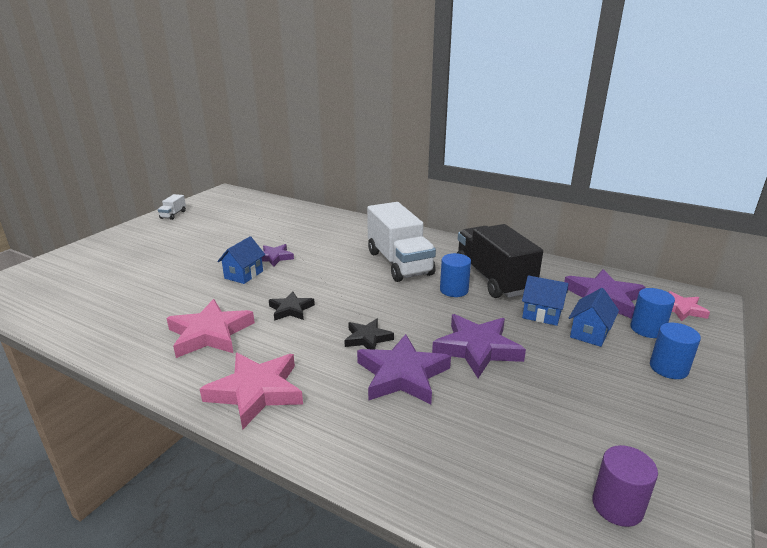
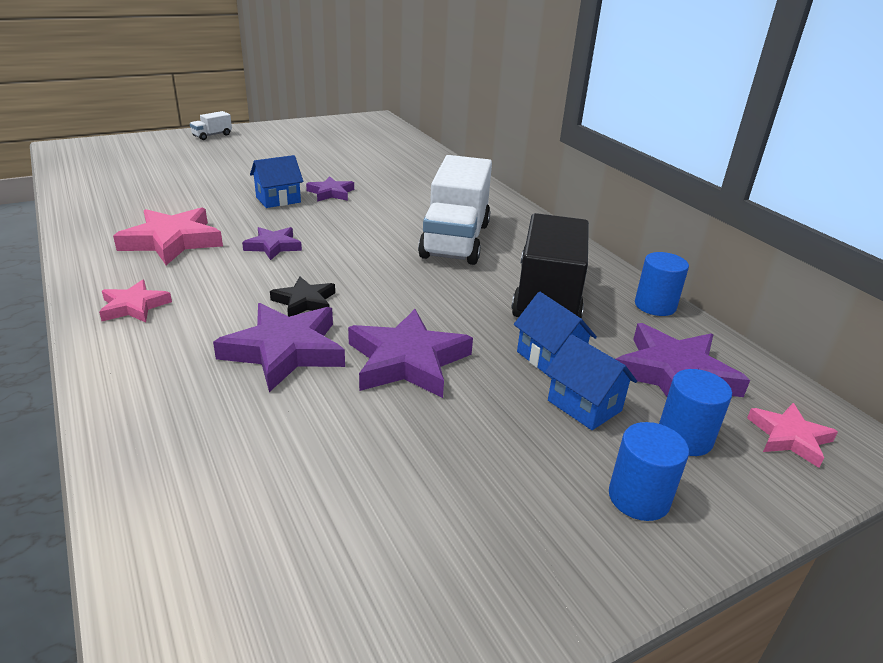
camera: 30 degrees right, 5 degrees up
white truck [158,194,186,220] -> white truck moved to [190,111,232,140]
pink star [200,353,303,429] -> pink star [99,280,172,323], size x0.58
black star [269,291,315,321] -> purple star [242,227,302,260]
blue cylinder [440,253,471,297] -> blue cylinder moved to [635,252,689,316]
blue house [569,288,619,347] -> blue house turned 75 degrees clockwise [545,334,637,430]
purple cylinder [592,445,658,527] -> none

